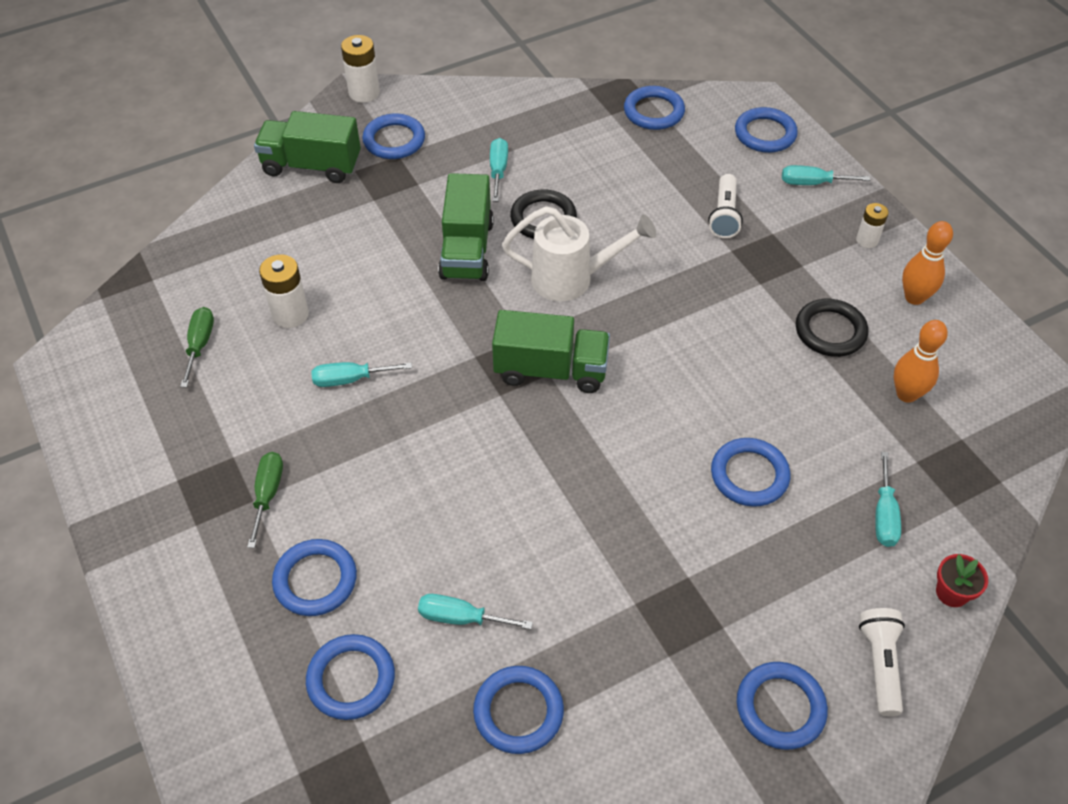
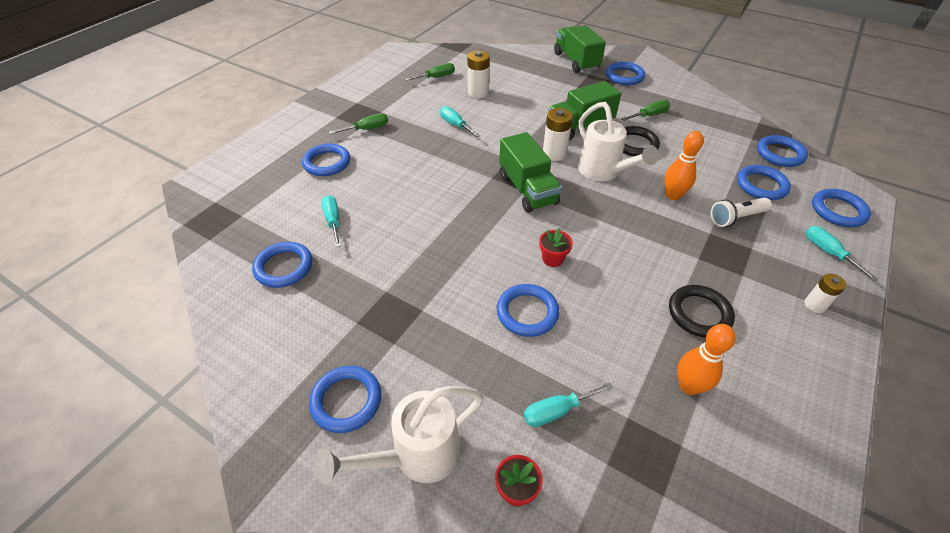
camera: 60 degrees right, 5 degrees down
blue ring [306,634,395,720] -> blue ring moved to [737,165,791,200]
white battery [341,35,380,103] -> white battery moved to [543,108,573,161]
turquoise screwdriver [490,138,508,202] -> green screwdriver [621,100,670,121]
white flashlight [859,608,905,716] -> white watering can [315,386,484,484]
orange bowling pin [902,221,953,305] -> orange bowling pin moved to [664,131,704,200]
none -> red flower pot [539,228,573,267]

